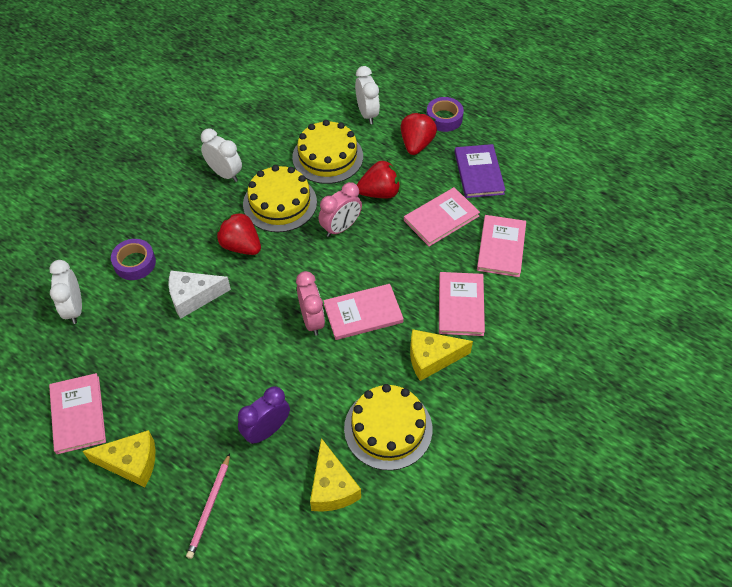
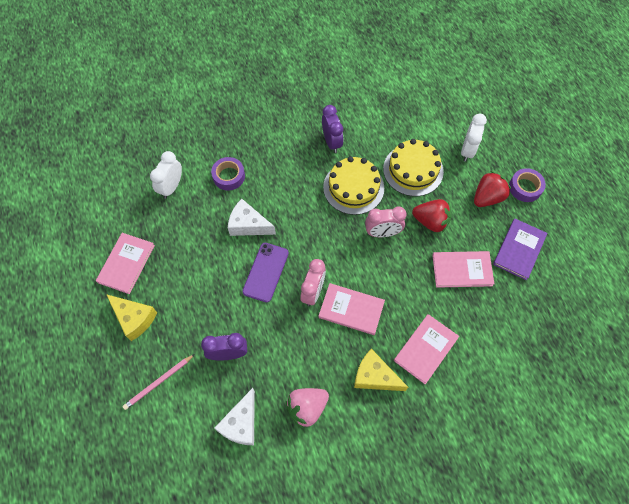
camera: 35 degrees right, 10 degrees up
white clock [201,129,242,182] -> purple clock [322,105,343,153]
red strawberry [216,211,261,255] -> none
yellow cheese [310,438,361,512] -> white cheese [214,388,255,445]
yellow cake [344,384,432,470] -> pink strawberry [286,388,329,428]
pink book [477,215,526,277] -> none
none -> purple phone [242,243,289,302]

